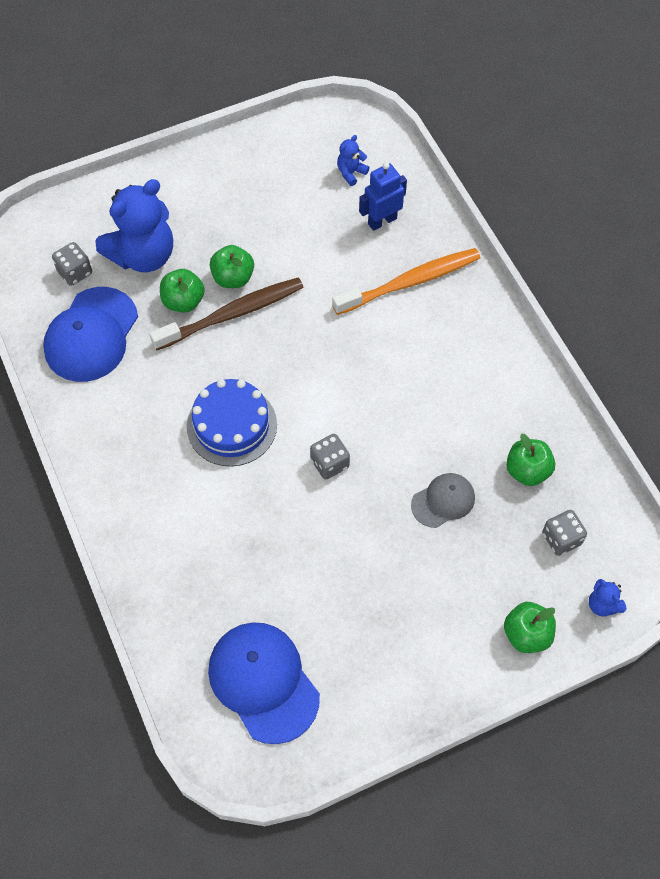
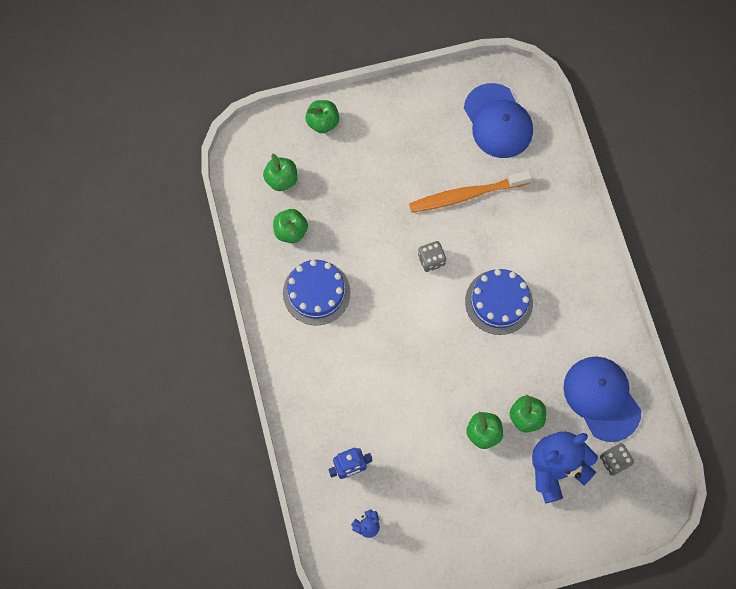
camera: 170 degrees left, 10 degrees up
blue cap [43,287,138,382] -> blue cap turned 60 degrees counterclockwise [563,356,641,442]
brown toothbrush [150,278,304,350] -> none
orange toothbrush [332,248,480,315] -> orange toothbrush moved to [409,170,532,213]
grey cap [411,473,475,528] -> none
grey dice [542,510,587,556] -> green apple [263,154,298,191]
blue teddy bear [589,579,626,617] -> none
none -> blue cake [283,260,351,326]

